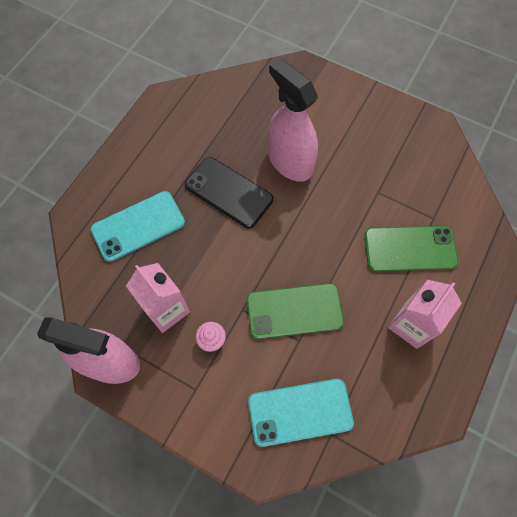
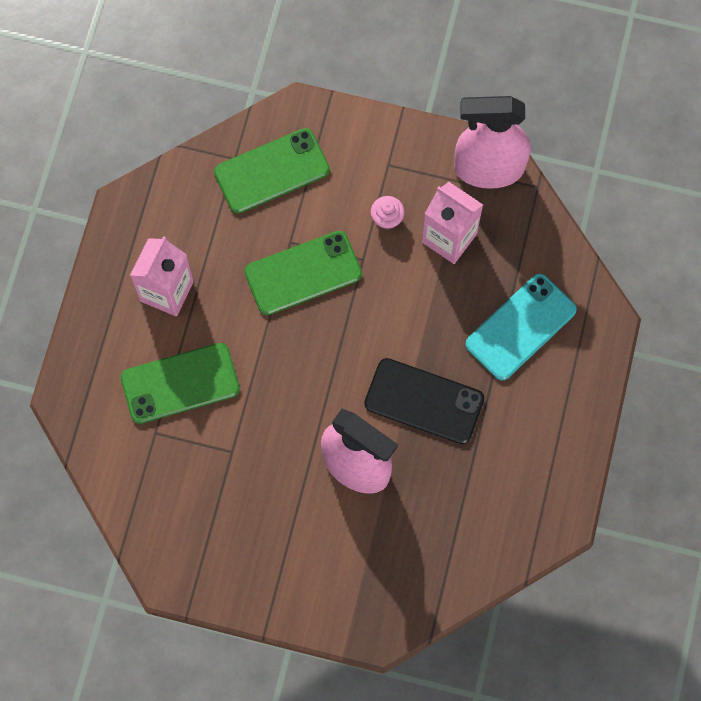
camera: 165 degrees right, 5 degrees up
turquoise phone [248,379,354,447] -> green phone [214,128,330,214]

